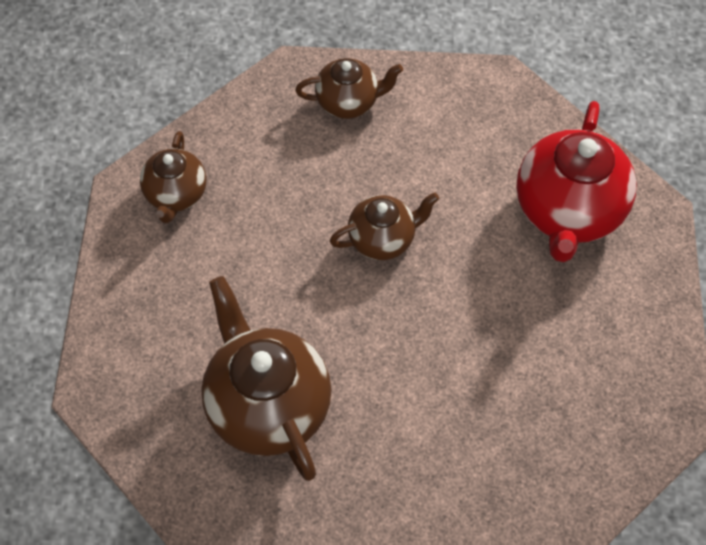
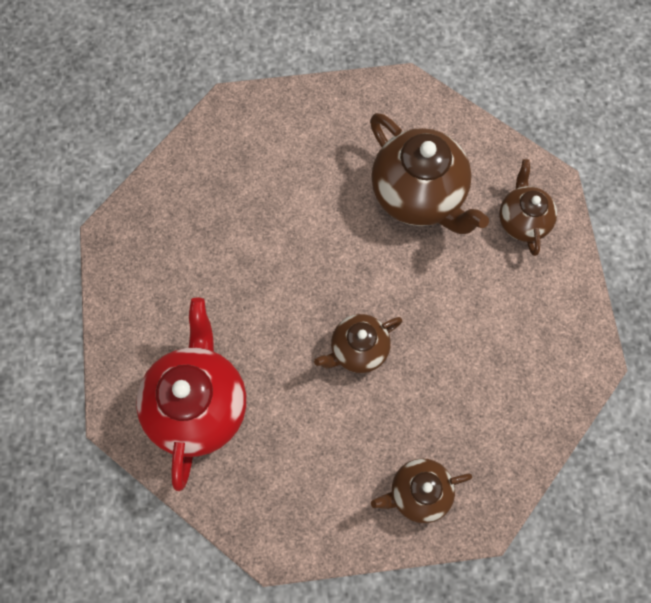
camera: 170 degrees right, 10 degrees up
brown teapot [140,131,206,223] -> brown teapot moved to [499,159,557,256]

